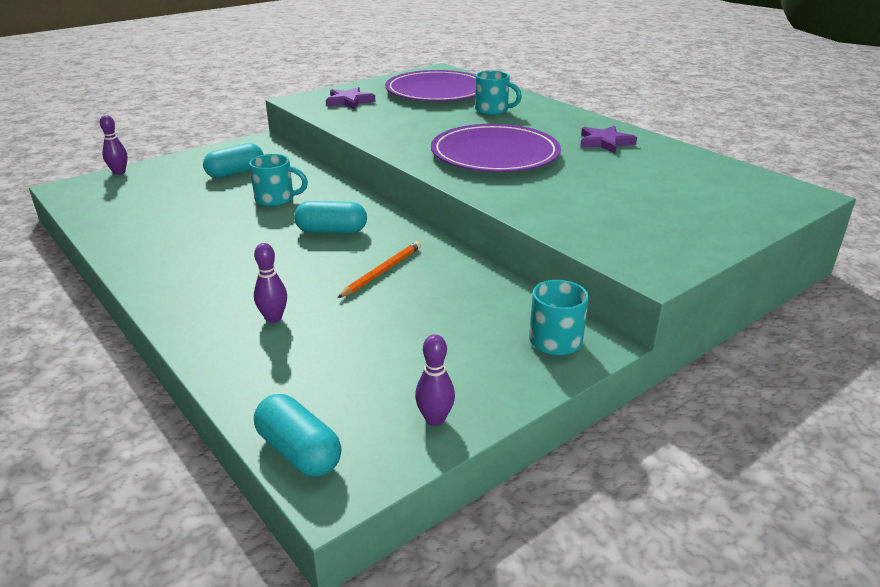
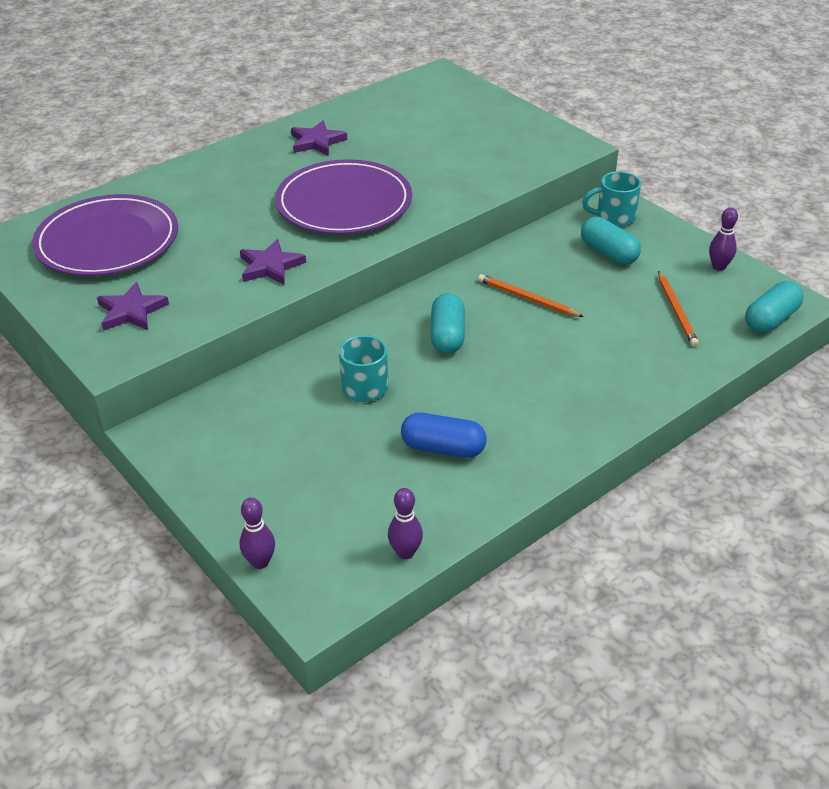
camera: 90 degrees left, 10 degrees up
turquoise capsule [203,143,264,178] -> turquoise capsule moved to [581,217,641,265]
purple bowling pin [254,243,287,323] -> purple bowling pin moved to [388,488,423,559]
turquoise mug [475,71,522,115] -> none
none -> purple star [240,239,306,285]
none -> blue capsule [401,413,487,458]
none -> orange pencil [658,271,699,347]

